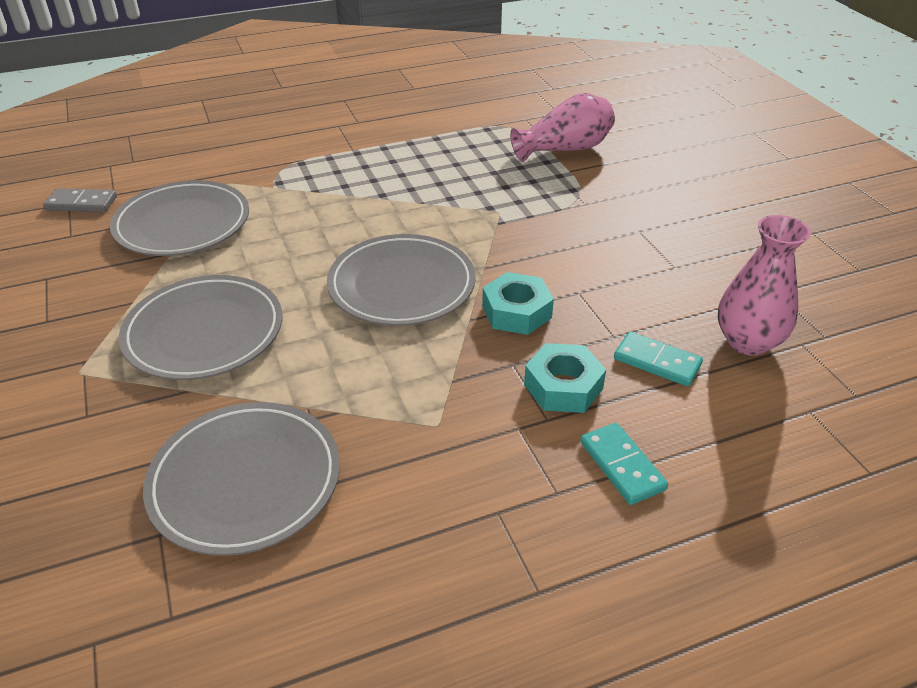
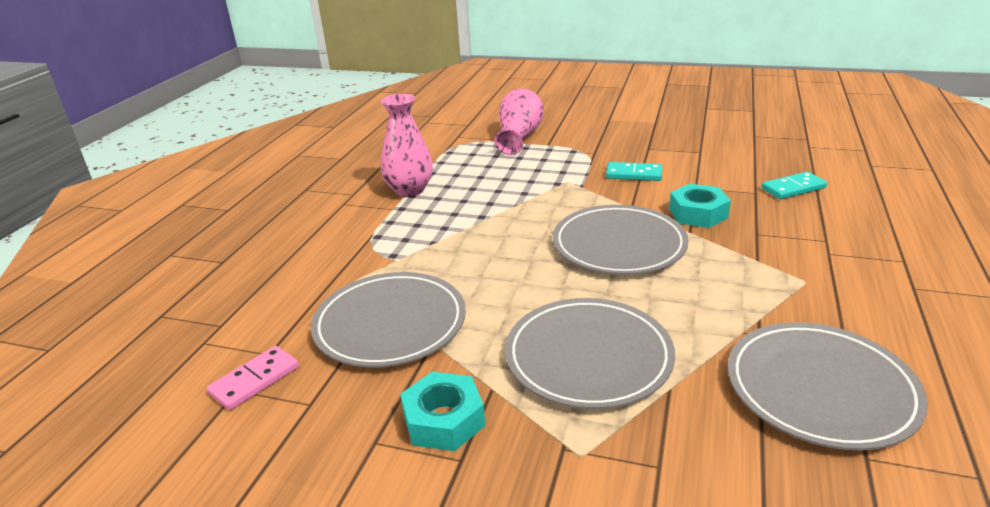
camera: 50 degrees left, 10 degrees down
grey domino [43,188,117,212] -> pink domino [207,346,299,410]
turquoise nut [524,343,606,413] -> turquoise nut moved to [400,372,485,451]
turquoise domino [580,423,668,505] -> turquoise domino moved to [606,162,662,181]
pink vase [718,215,811,356] -> pink vase moved to [381,94,433,197]

